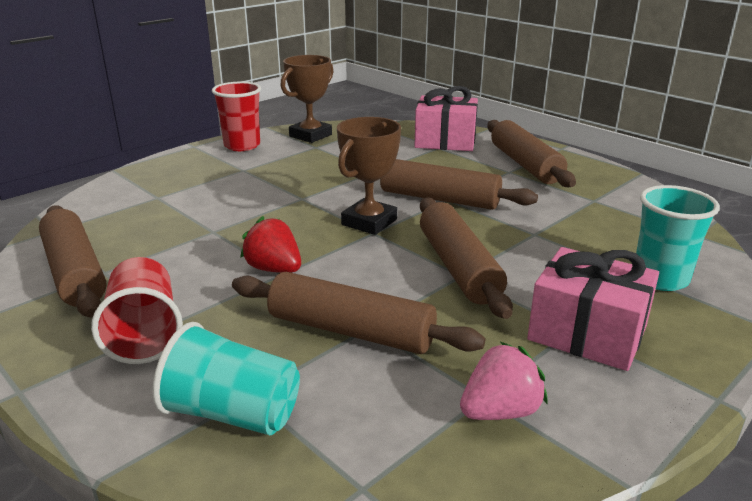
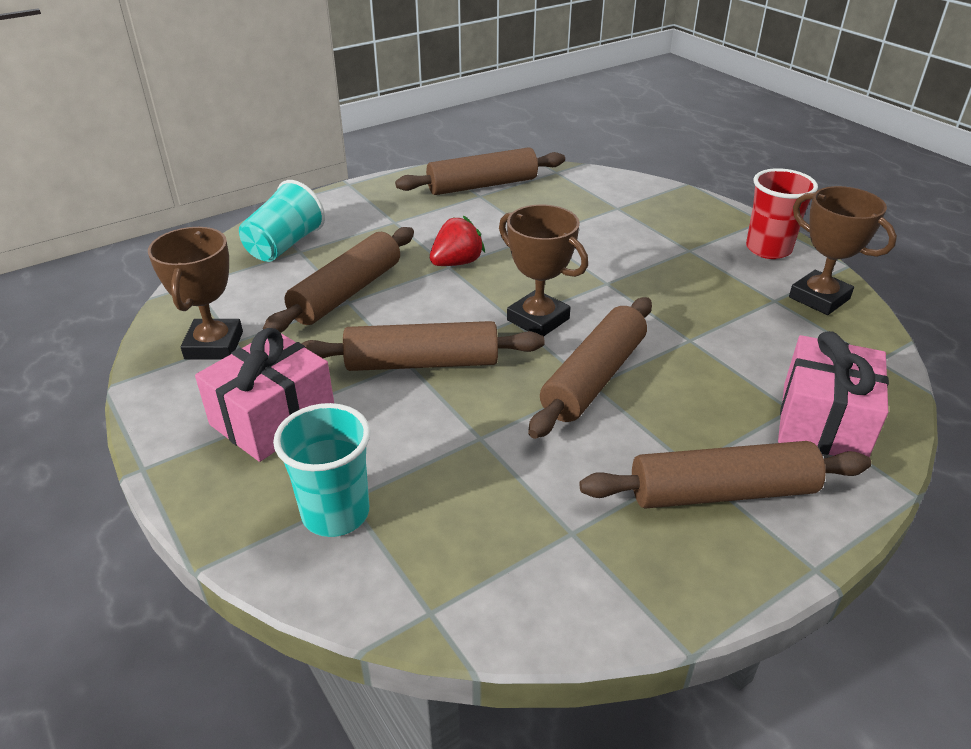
camera: 100 degrees right, 10 degrees up
red cup [91,257,183,364] -> none
pink strawberry [460,342,548,420] -> brown trophy [148,227,243,360]

